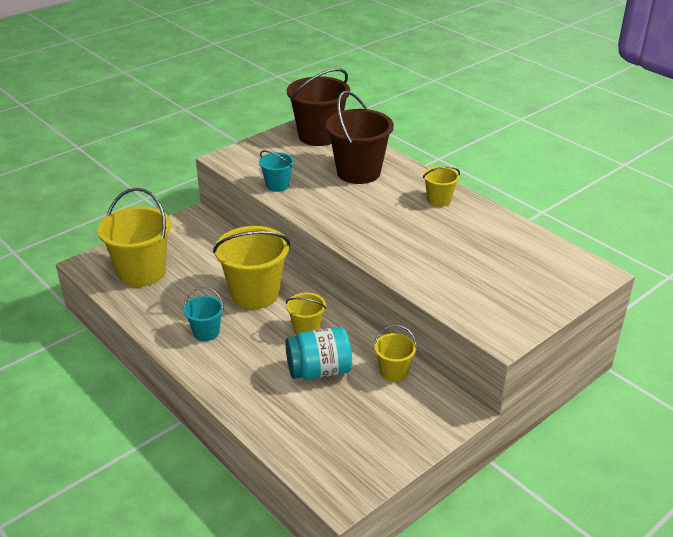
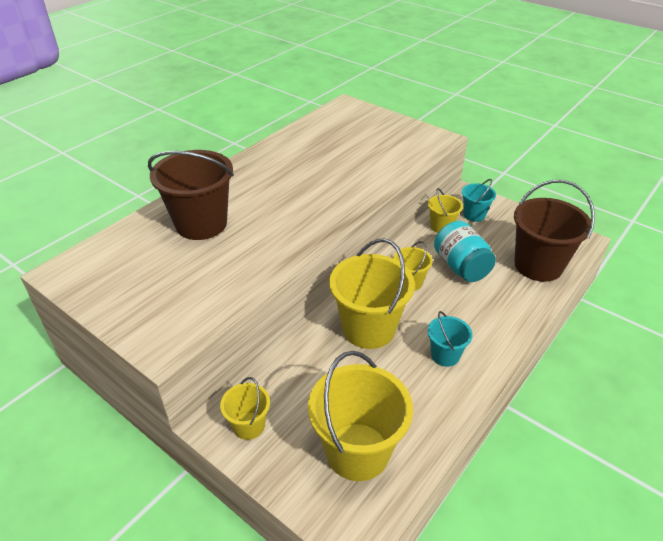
camera: 100 degrees left, 5 degrees up
turquoise bucket [259,151,294,192] -> turquoise bucket moved to [462,179,496,222]
brown bucket [287,68,350,146] -> brown bucket moved to [514,180,595,282]
yellow bucket [423,166,460,207] -> yellow bucket moved to [220,377,270,440]

